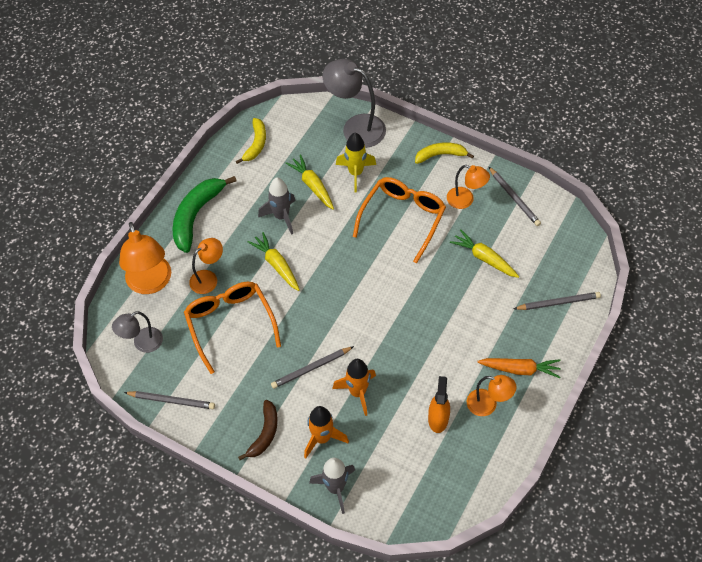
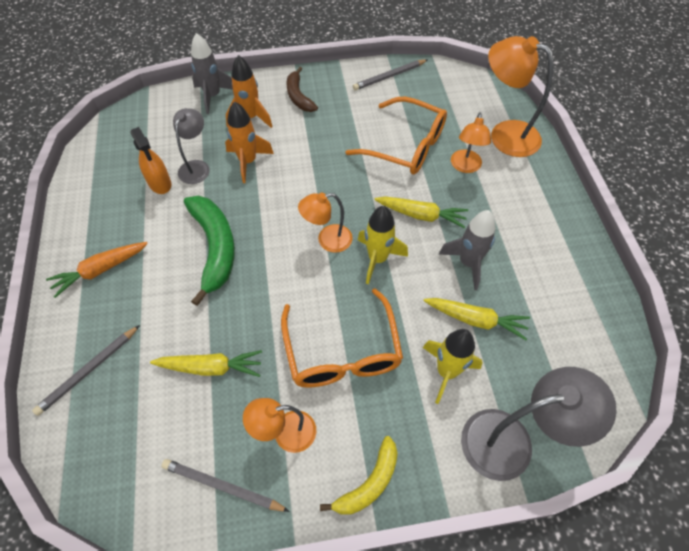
camera: 140 degrees right, 0 degrees up
grey lamp [112,311,163,353] -> grey lamp moved to [173,108,210,184]
green banana [173,176,237,253] -> green banana moved to [184,196,235,306]
yellow banana [236,118,266,164] -> none
grey pencil [271,346,354,389] -> none
orange lamp [467,375,516,416] -> orange lamp moved to [298,193,353,253]
none -> yellow rocket [358,206,408,284]

